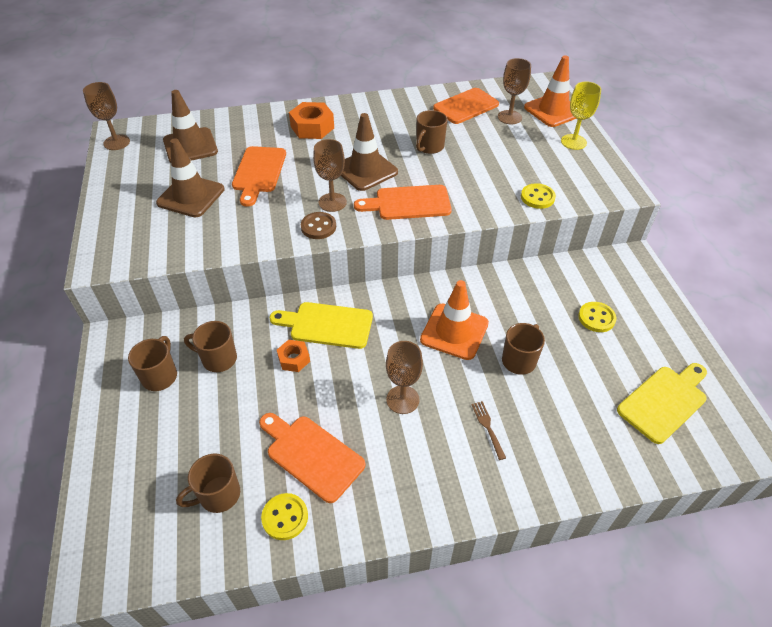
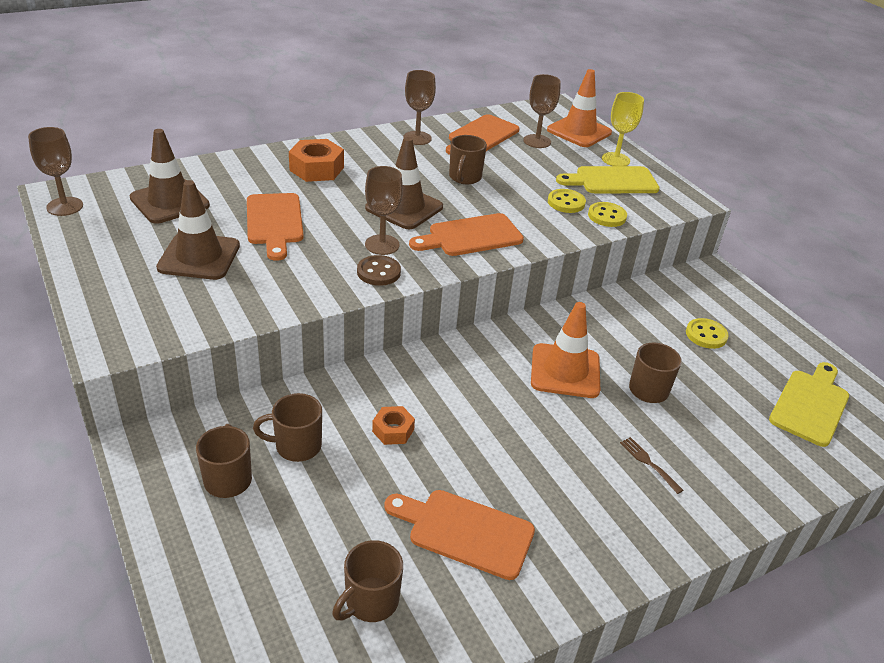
camera: 20 degrees left, 10 degrees down
yellow button [261,493,308,540] -> yellow button moved to [548,189,586,213]
yellow cutting board [270,302,373,349] -> yellow cutting board moved to [556,166,660,193]
brown goblet [386,341,423,414] -> brown goblet moved to [403,70,436,145]

